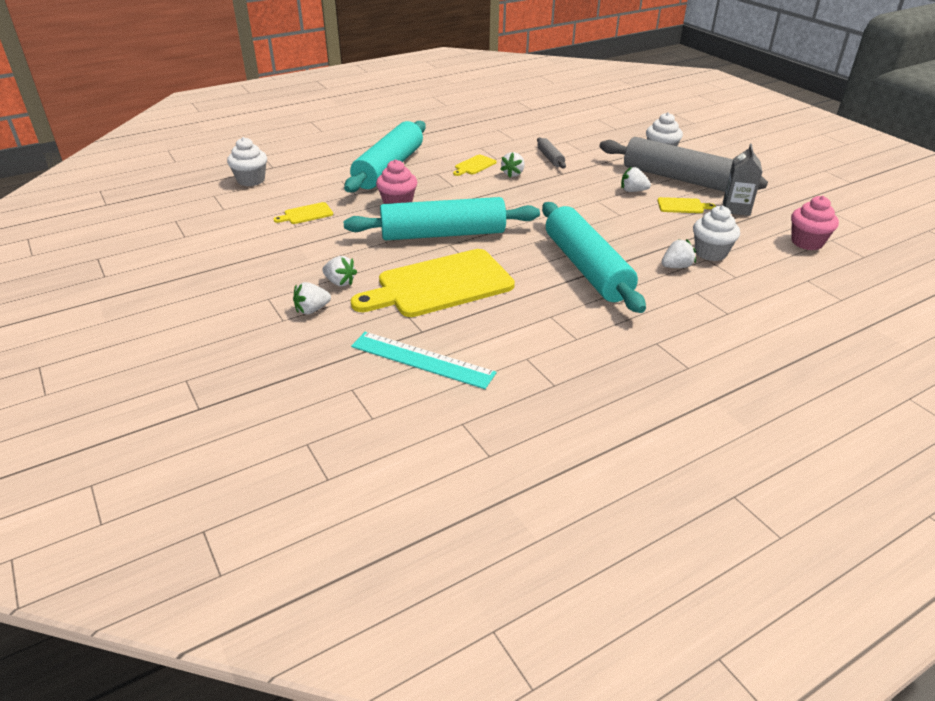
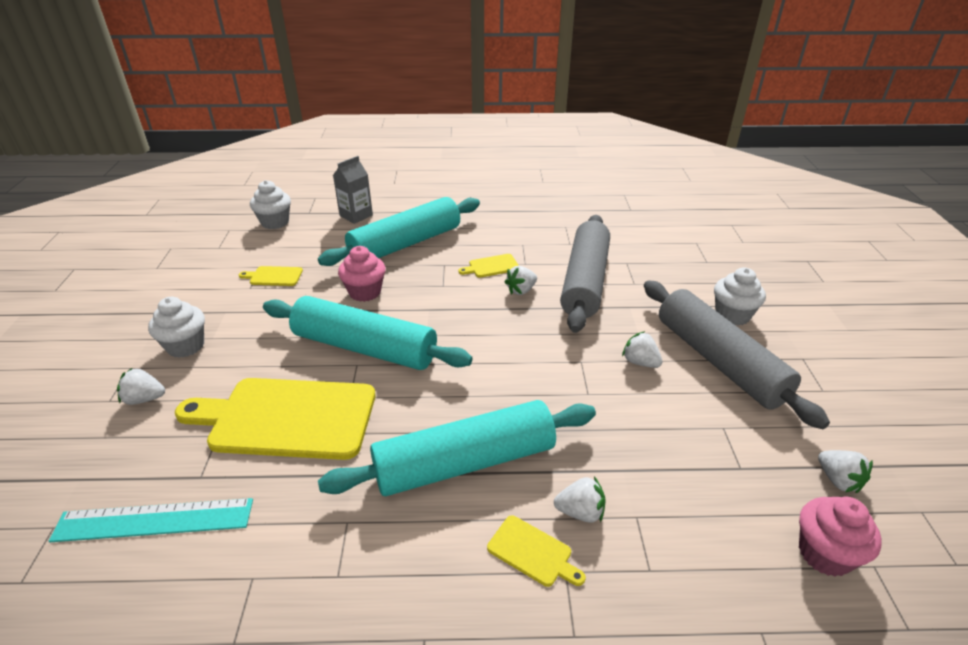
camera: 30 degrees right, 0 degrees up
white strawberry [322,256,357,286] -> white strawberry moved to [818,450,873,493]
turquoise ruler [351,332,497,389] -> turquoise ruler turned 60 degrees counterclockwise [49,498,253,542]
grey rolling pin [537,137,566,168] -> grey rolling pin [560,215,610,333], size x2.29
turquoise rolling pin [542,202,646,313] -> turquoise rolling pin turned 60 degrees clockwise [318,400,596,496]
yellow cutting board [657,197,716,213] -> yellow cutting board moved to [487,515,586,587]
white cupcake [693,205,740,261] -> white cupcake moved to [148,297,205,358]
grey carton [723,144,762,216] -> grey carton moved to [333,156,373,224]

